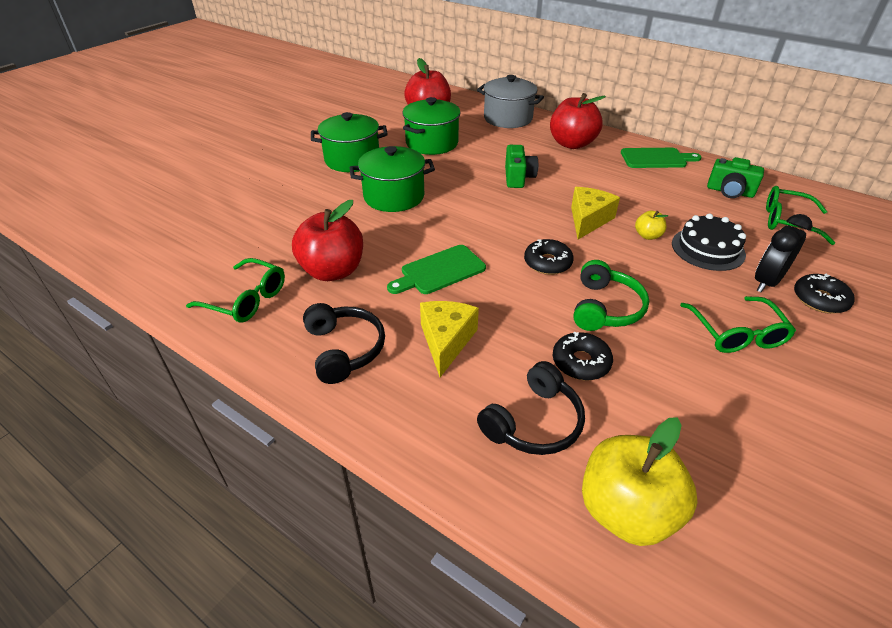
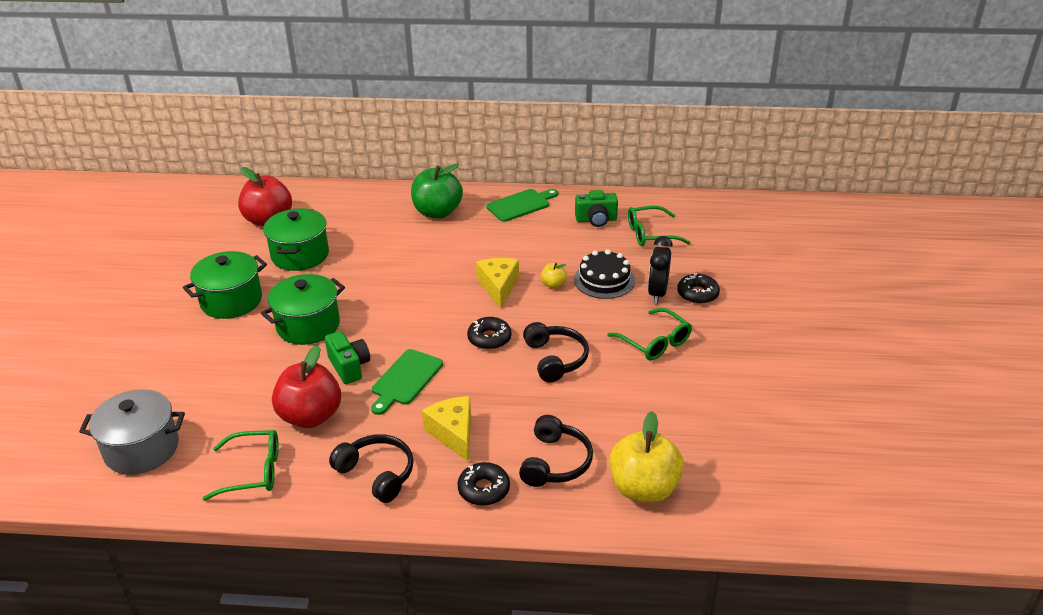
camera: 30 degrees left, 5 degrees down
grey pot [477,75,544,128] -> grey pot moved to [79,389,185,475]
green camera [505,145,538,188] -> green camera moved to [325,331,370,384]
red apple [550,93,606,149] -> green apple [411,163,463,218]
black donut [553,332,613,380] -> black donut moved to [458,462,510,506]
green headphones [573,260,649,331] -> black headphones [523,322,589,382]

